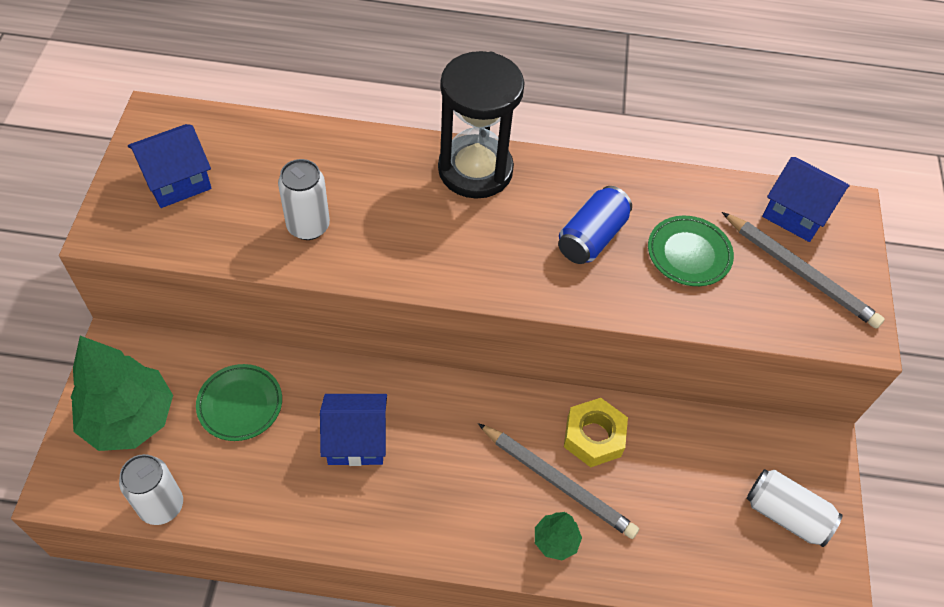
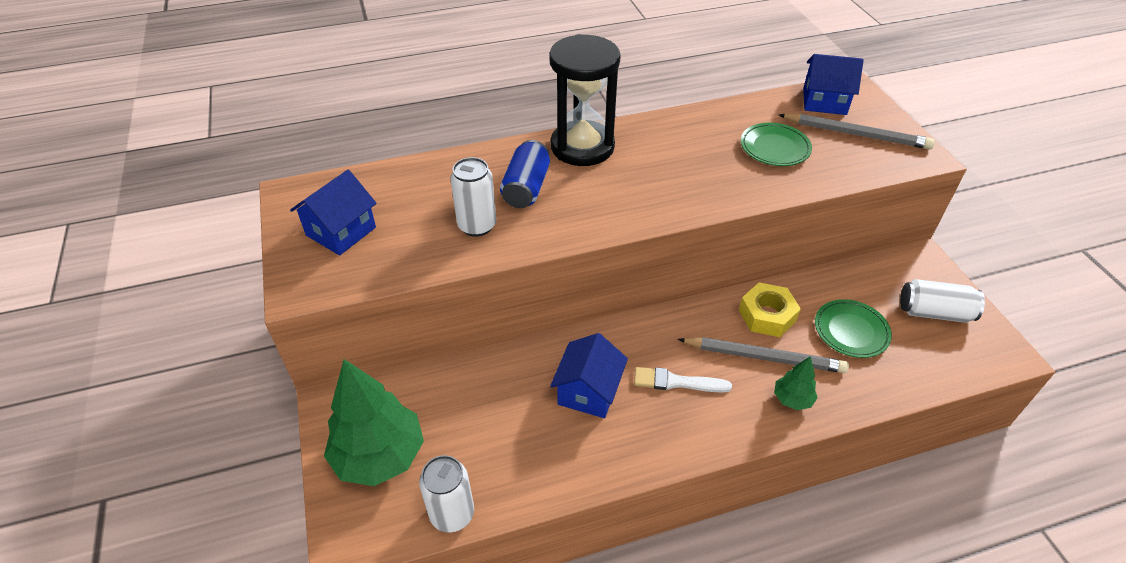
camera: 20 degrees left, 10 degrees down
green plate [196,364,282,441] -> green plate moved to [815,299,892,358]
blue house [320,394,387,466] -> blue house turned 45 degrees counterclockwise [550,333,628,418]
blue can [558,186,632,264] -> blue can moved to [500,140,550,208]
none -> white brush [634,367,732,393]

